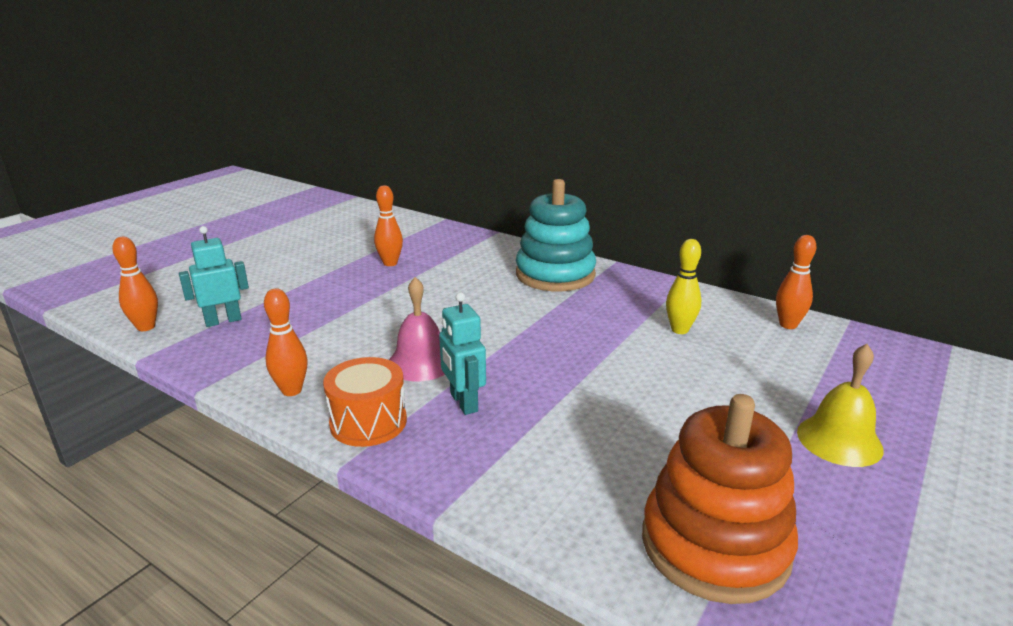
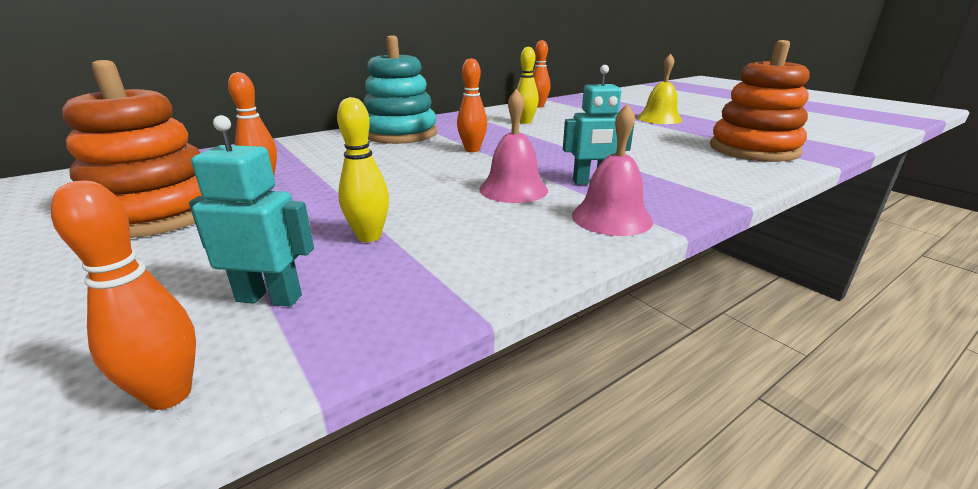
camera: 70 degrees left, 0 degrees up
turquoise robot [179,226,249,327] -> turquoise robot turned 105 degrees clockwise [189,115,314,307]
orange bowling pin [264,288,308,396] -> orange bowling pin moved to [457,58,487,152]
orange drum [323,357,407,447] -> pink bell [572,104,653,236]
none -> orange stacking toy [62,60,202,238]
none -> yellow bowling pin [337,97,389,242]

